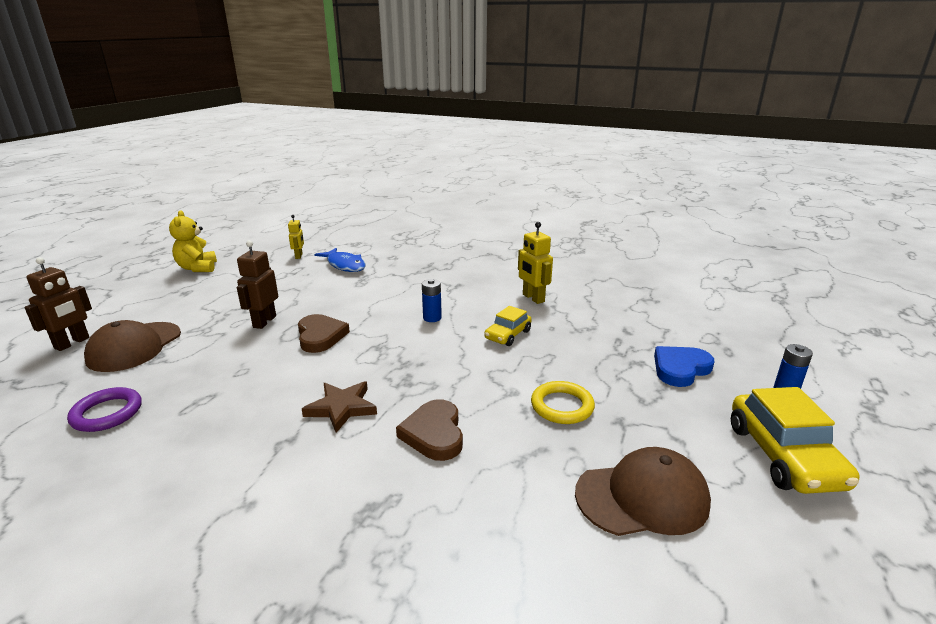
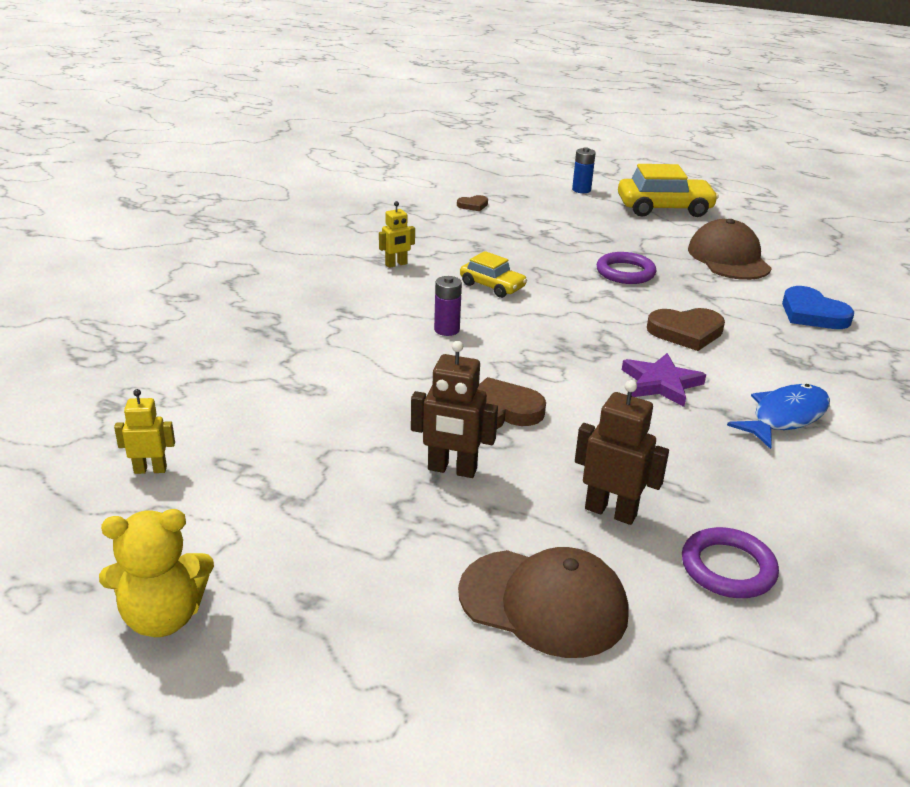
camera: 90 degrees left, 5 degrees up
brown robot [24,257,92,351] -> brown robot moved to [575,380,669,525]
brown star [302,381,377,433] -> purple star [622,353,706,407]
blue fish [314,248,366,272] -> blue fish moved to [727,384,830,449]
blue battery [422,279,442,322] -> purple battery [434,276,462,336]
yellow robot [518,222,553,304] -> yellow robot [379,201,415,268], size x0.64
yellow ring [531,381,595,424] -> purple ring [597,252,656,284]
blue heart [654,346,715,387] -> blue heart moved to [782,286,854,329]
none -> brown heart [457,195,488,211]

